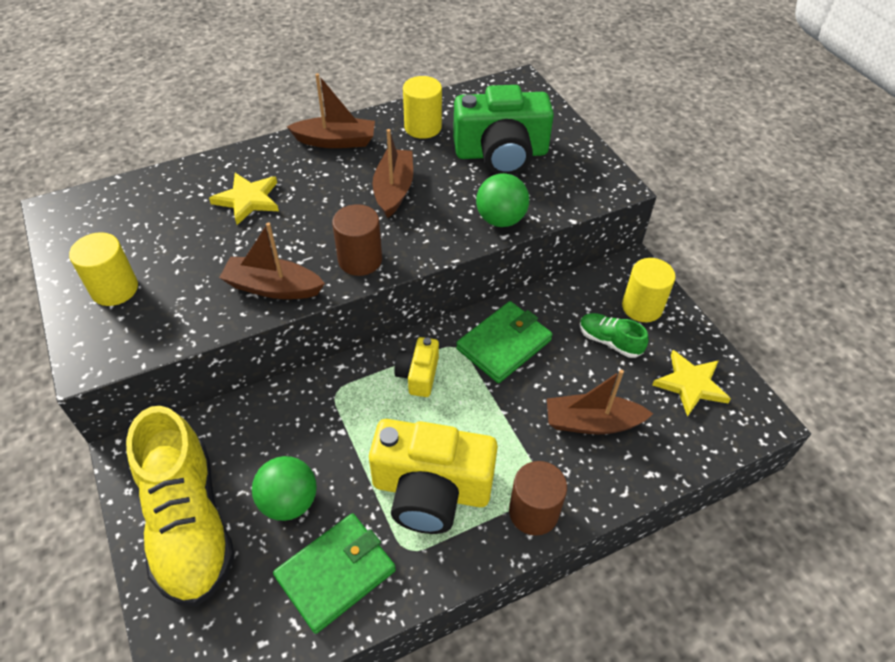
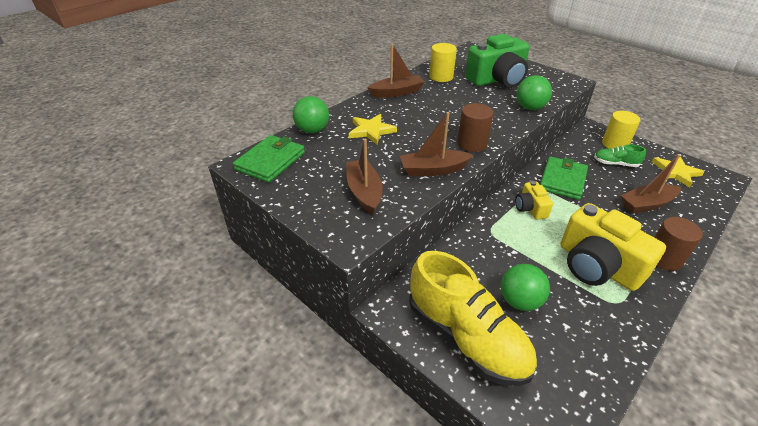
camera: 20 degrees left, 10 degrees down
yellow cylinder [69,232,138,306] -> none
green wallet [273,513,396,634] -> green wallet moved to [233,135,305,183]
yellow camera [369,419,498,534] -> yellow camera turned 60 degrees clockwise [560,203,666,291]
brown boat [373,129,413,218] -> brown boat moved to [346,139,382,215]
none -> green ball [293,96,329,133]

